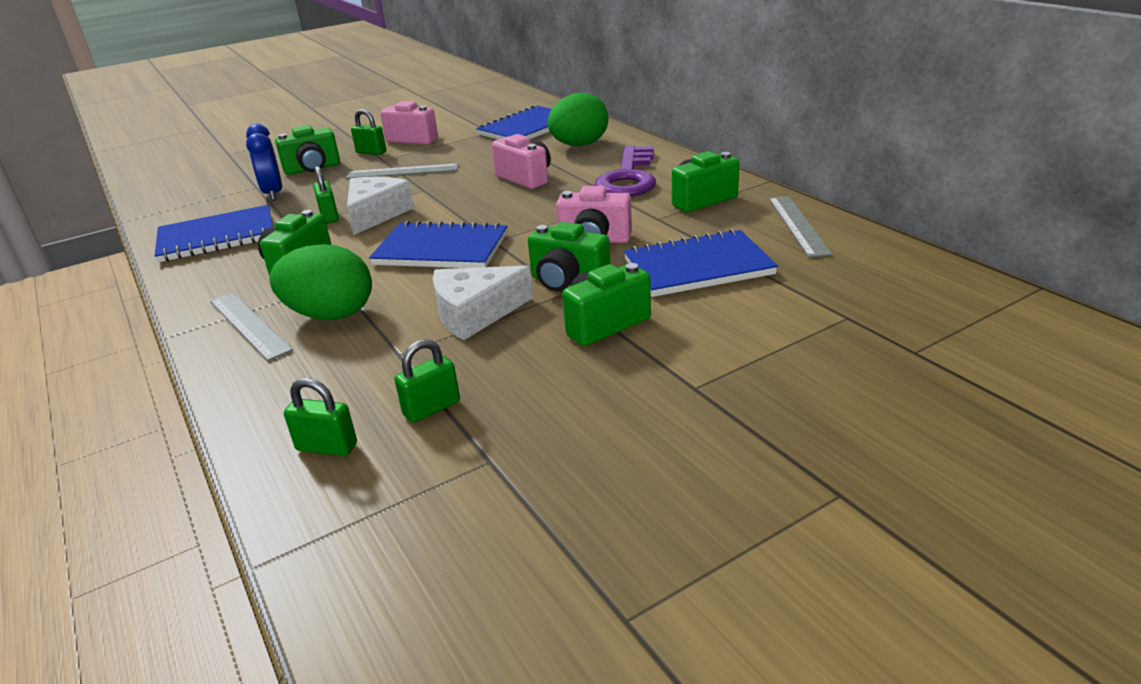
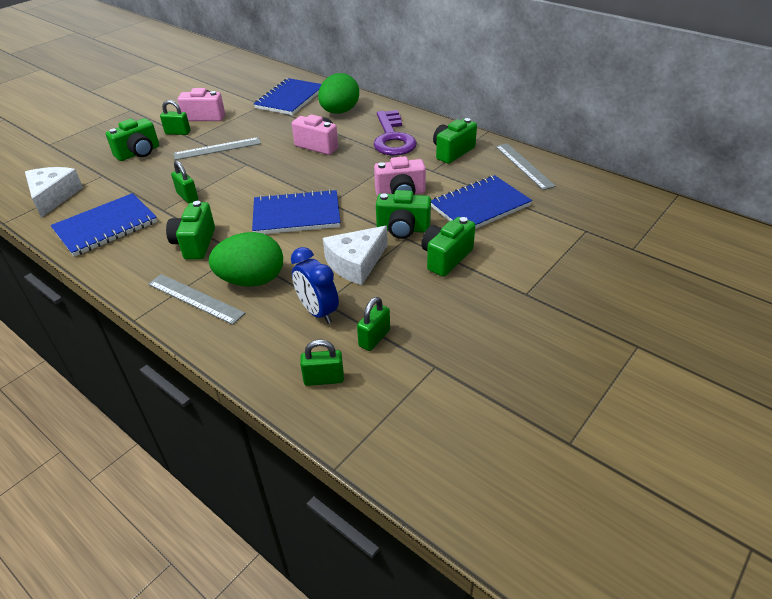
camera: 20 degrees left, 10 degrees up
blue clock [246,124,282,201] -> blue clock moved to [291,247,339,324]
white cheese [347,177,414,235] -> white cheese moved to [25,167,83,218]

